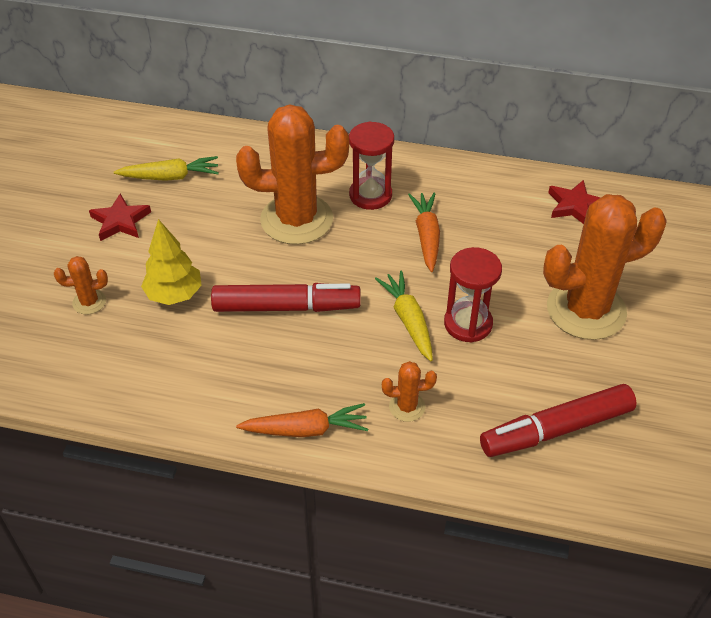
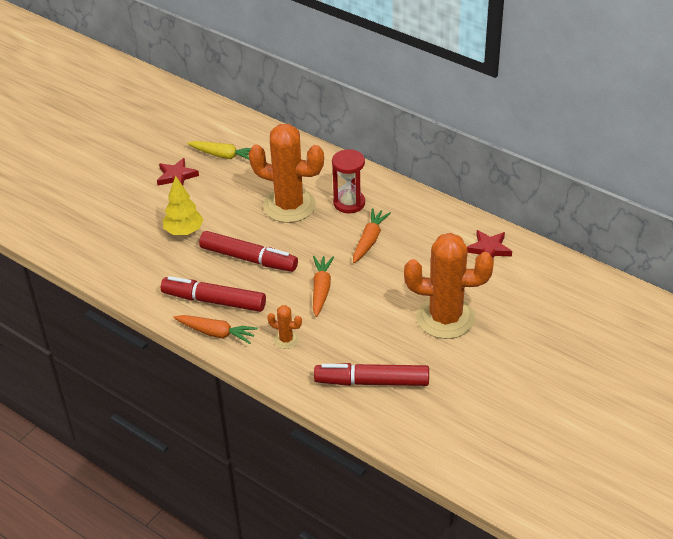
camera: 25 degrees right, 5 degrees down
orange cactus [54,256,108,315] -> none
yellow carrot [375,271,433,361] -> orange carrot [313,256,334,317]
red hourglass [444,247,502,343] -> none
none -> red marker [161,276,266,312]

